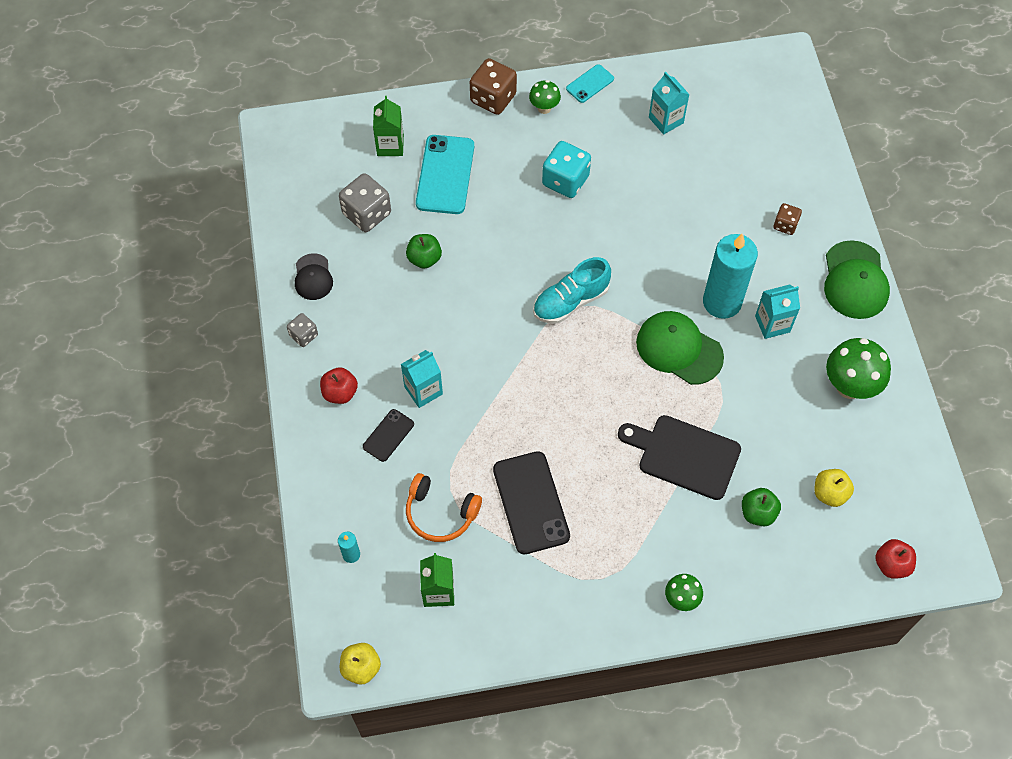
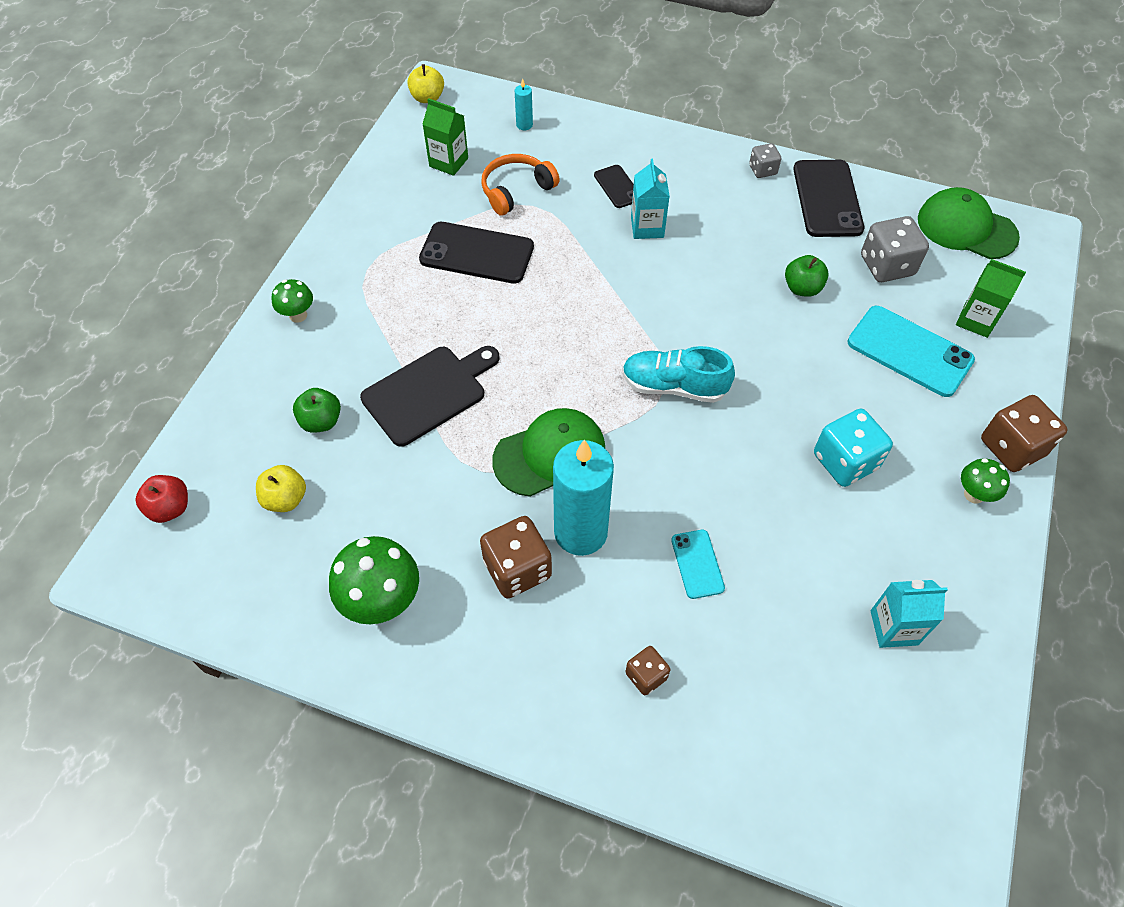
camera: 120 degrees right, 5 degrees down
black cap [295,253,333,300] -> black phone [793,160,864,237]
red apple [320,367,358,404] -> none
turquoise shoe [533,257,611,324] -> turquoise shoe turned 75 degrees counterclockwise [622,346,735,403]
turquoise phone [566,64,614,103] -> turquoise phone moved to [671,530,725,599]
turquoise carton [755,284,800,339] -> brown dice [480,516,552,598]
green cap [824,240,890,319] -> green cap moved to [918,187,1020,259]

